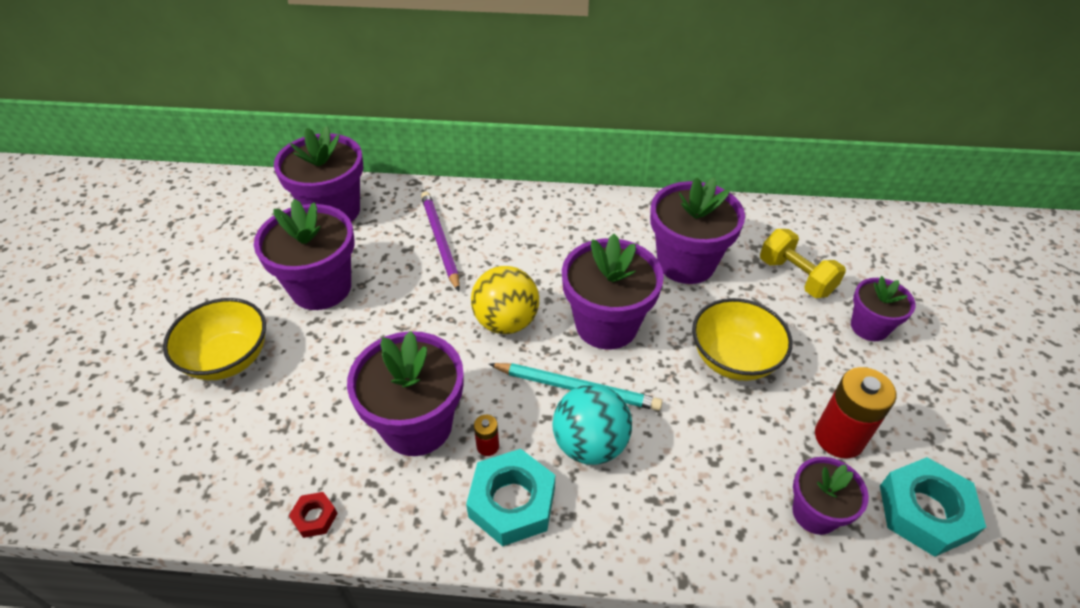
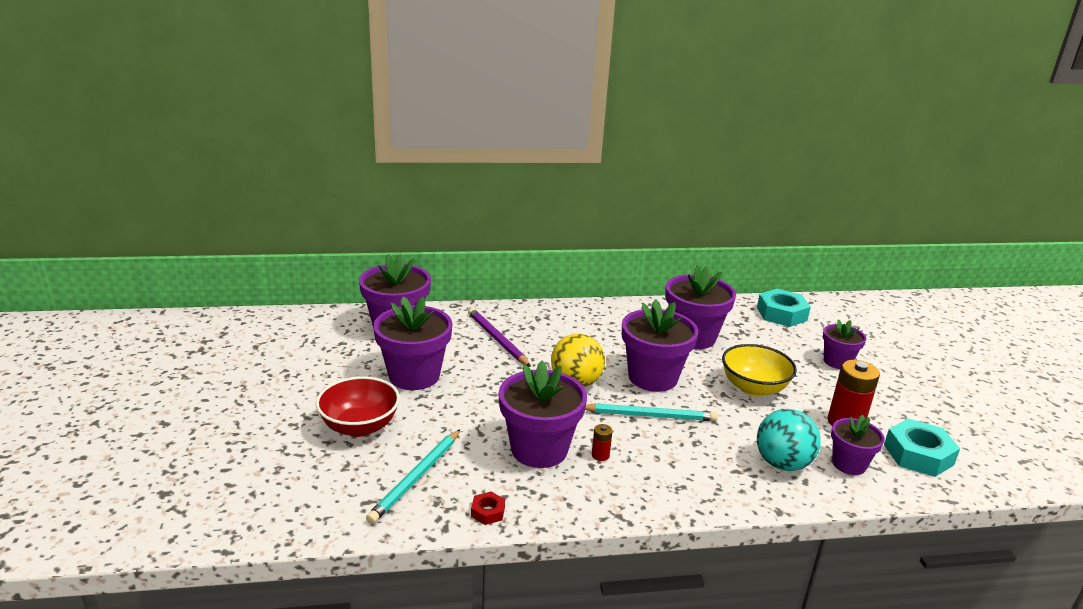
camera: 15 degrees left, 20 degrees down
yellow bowl [163,298,266,380] -> red bowl [316,376,400,437]
turquoise nut [466,449,555,546] -> turquoise nut moved to [757,289,811,327]
turquoise ball [553,384,632,465] -> turquoise ball moved to [757,409,821,471]
yellow dumbbell [760,229,846,298] -> none
none -> turquoise pencil [366,429,460,524]

